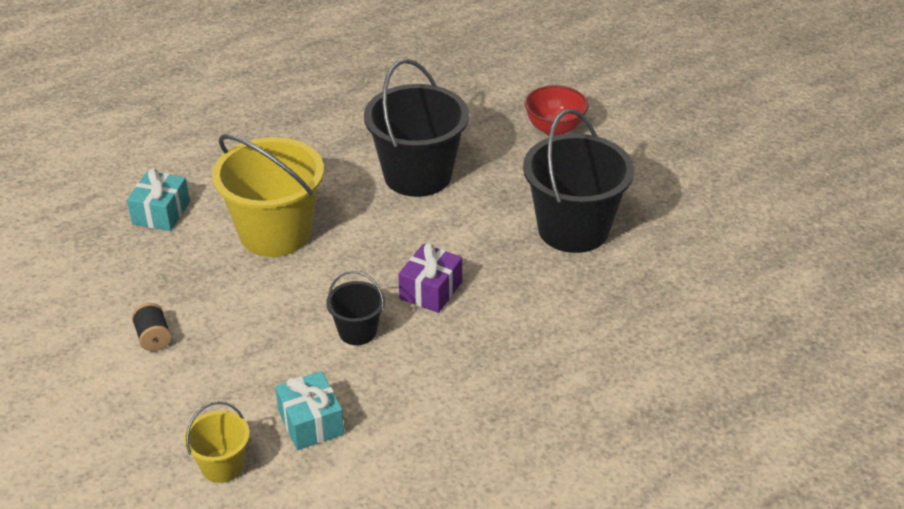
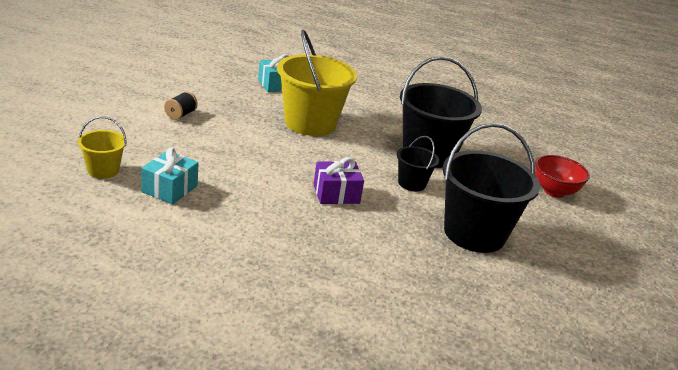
camera: 45 degrees right, 10 degrees down
black bucket [326,271,385,345] -> black bucket moved to [397,136,439,191]

